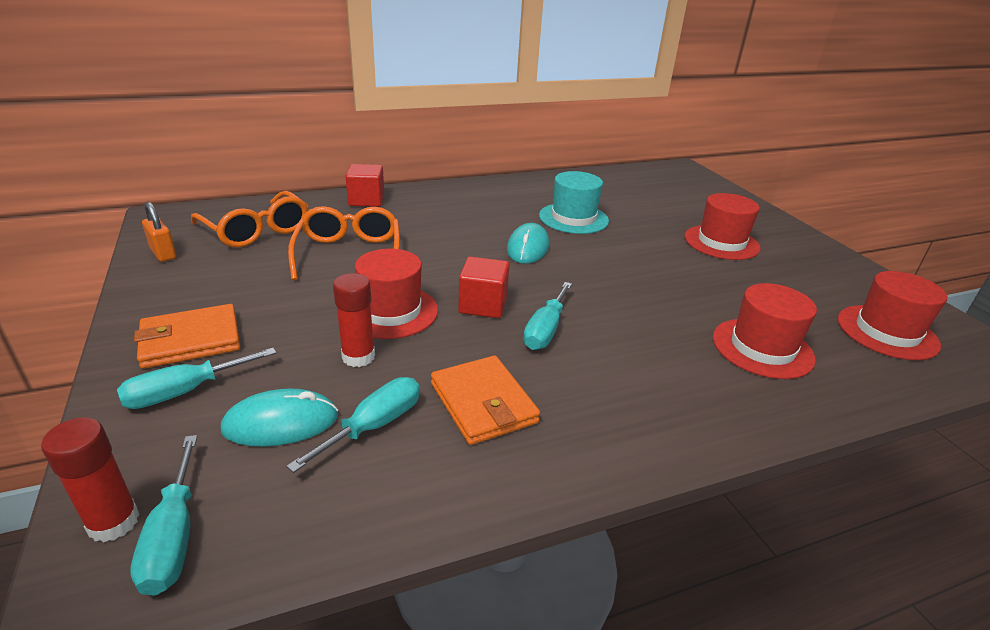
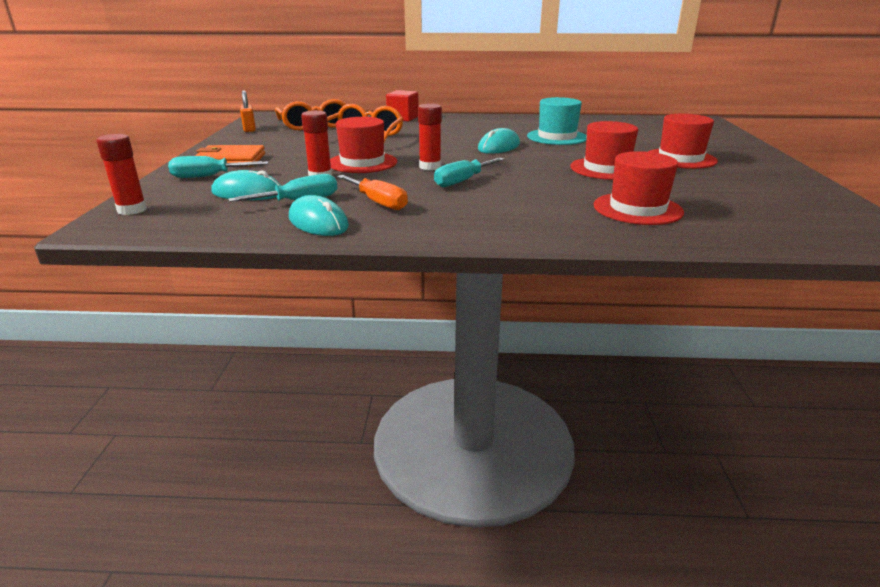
camera: 25 degrees right, 5 degrees down
turquoise screwdriver [130,435,198,595] -> none
orange wallet [431,356,540,445] -> orange screwdriver [337,175,408,210]
red cube [458,256,509,318] -> red glue stick [418,103,442,170]
red hat [838,271,947,360] -> red hat moved to [570,121,638,180]
none -> turquoise mouse [289,195,349,236]

